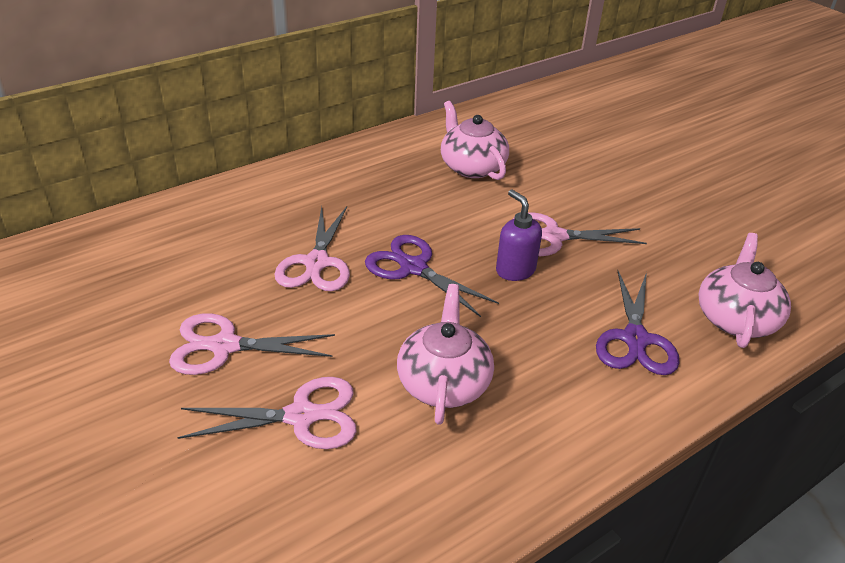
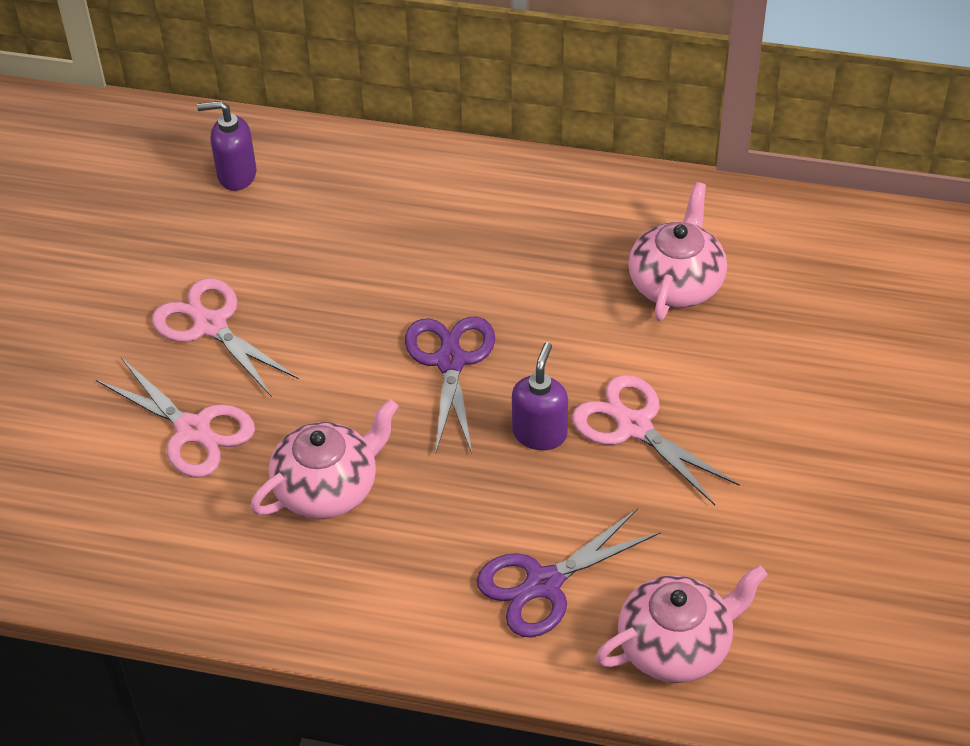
camera: 50 degrees right, 10 degrees up
pink scissors [274,207,350,291] -> none
none -> purple soap dispenser [197,101,256,191]

